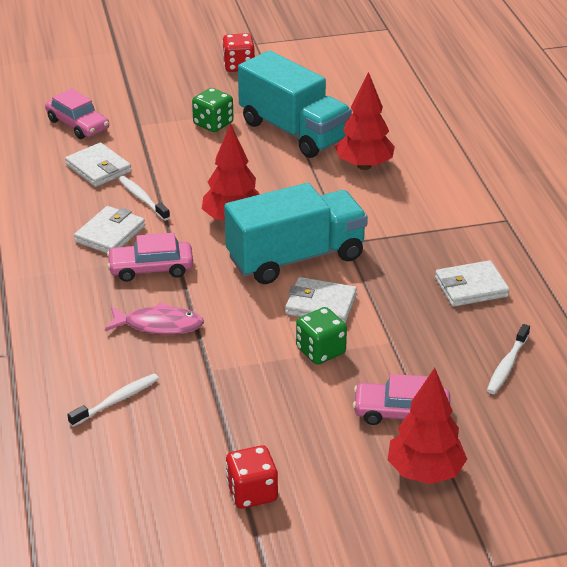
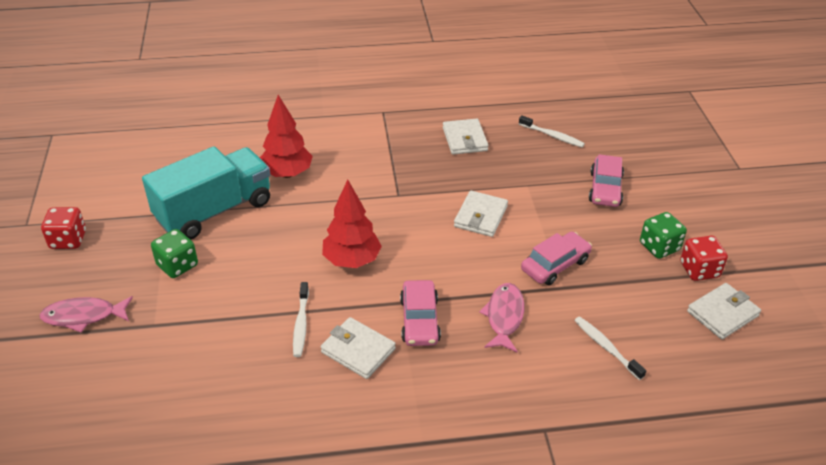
camera: 85 degrees left, 5 degrees up
pink car [45,88,109,139] -> pink car moved to [521,232,592,285]
white wallet [65,143,131,187] -> white wallet moved to [687,283,761,339]
white toothbrush [118,176,170,221] -> white toothbrush turned 60 degrees counterclockwise [293,282,309,357]
turquoise truck [224,183,368,284] -> none
green dice [296,307,347,365] -> green dice moved to [640,212,687,259]
red tree [388,368,467,484] -> none
none -> pink fish [40,296,133,333]

